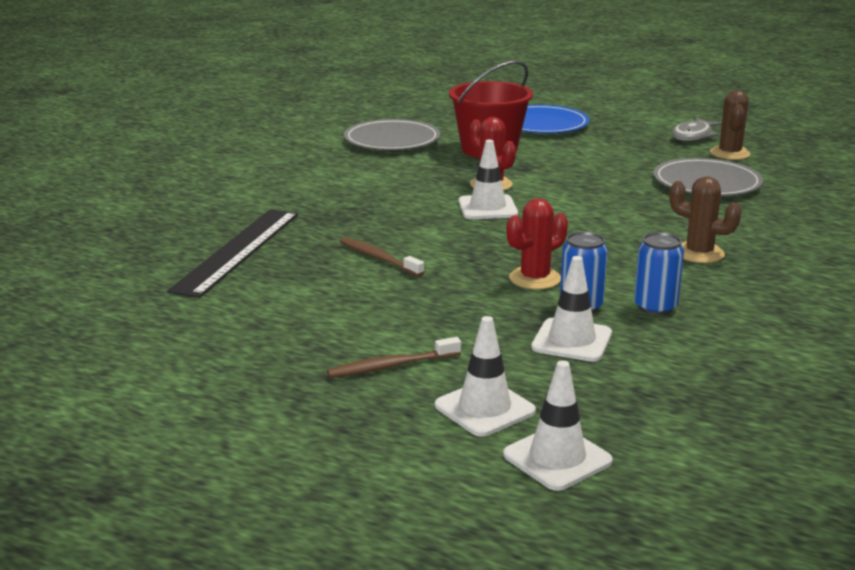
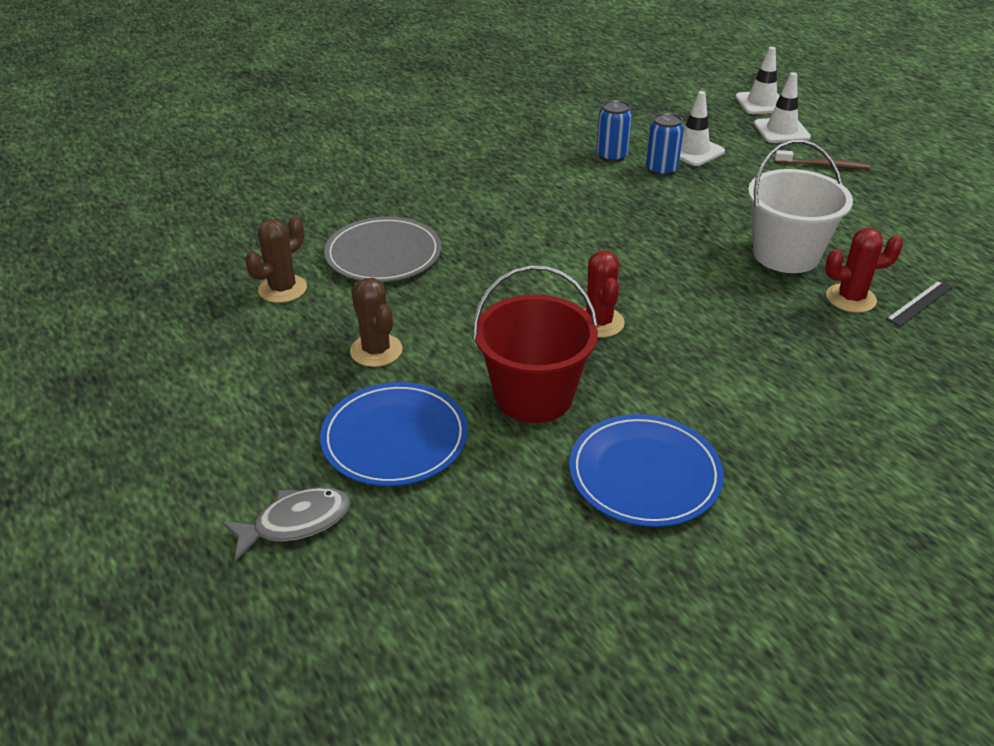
camera: 150 degrees left, 15 degrees up
black ruler [167,209,298,298] -> black ruler [886,281,953,327], size x0.46
brown toothbrush [340,237,424,277] -> white bucket [748,139,853,273]
grey plate [344,119,440,150] -> blue plate [569,414,724,527]
white traffic cone [459,140,518,219] -> none
red cactus [506,198,568,289] -> red cactus moved to [825,228,903,313]
brown cactus [669,176,742,263] -> brown cactus moved to [350,278,403,367]
grey fish [672,117,722,141] -> grey fish moved to [221,487,350,561]

